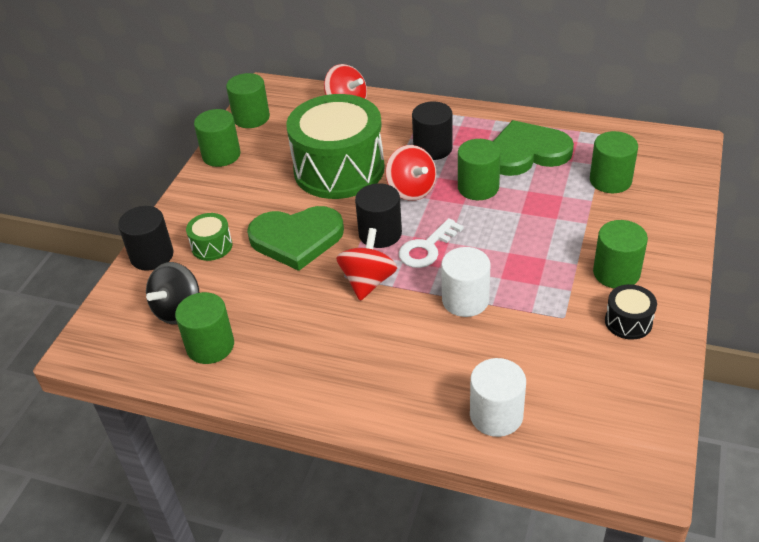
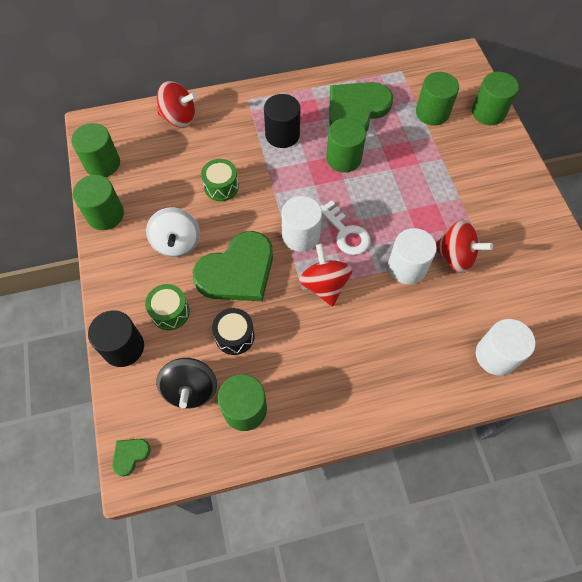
camera: 35 degrees left, 20 degrees up
green drum [286,94,385,199] -> green drum [201,159,239,201], size x0.42
black cylinder [355,183,402,248] -> white cylinder [281,196,322,252]
red spinning top [385,145,436,201] -> red spinning top moved to [436,220,493,273]
white key [399,218,464,268] -> white key turned 45 degrees counterclockwise [320,200,371,255]
green cylinder [593,220,648,288] -> green cylinder moved to [472,72,519,125]
black drum [605,284,657,340] -> black drum moved to [212,308,254,355]
none -> green heart [112,439,151,476]
none -> white spinning top [146,208,200,257]

